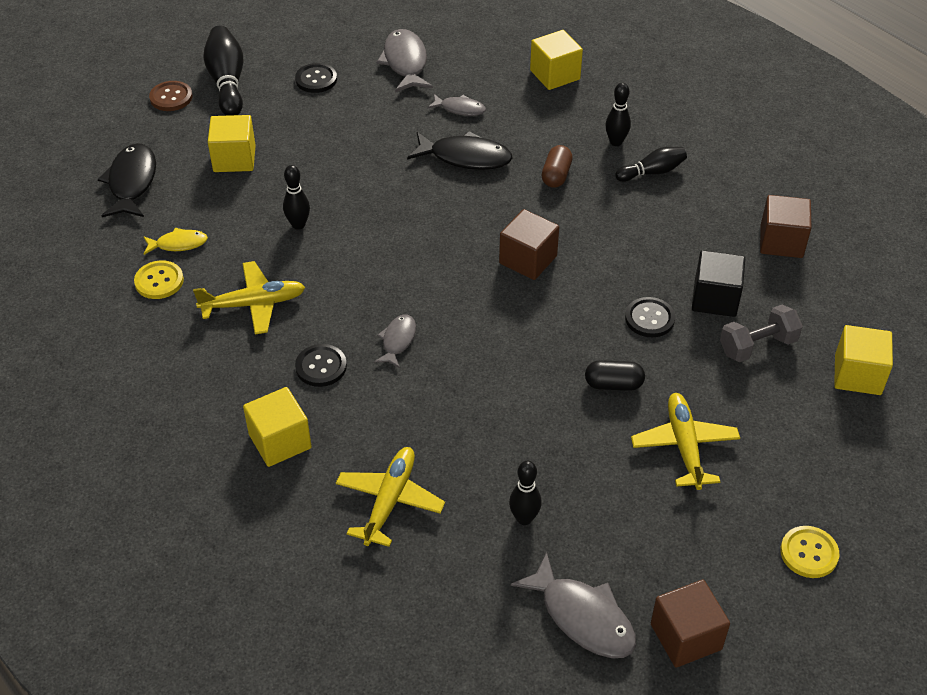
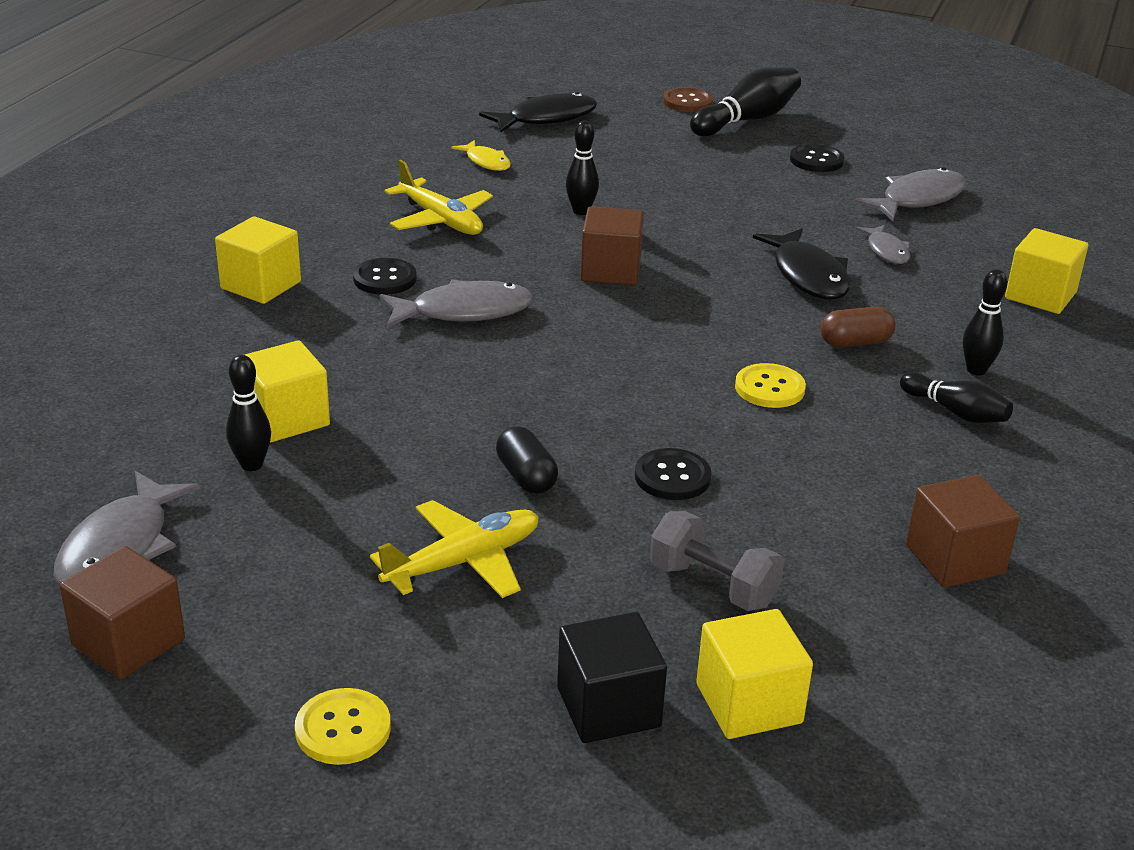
camera: 60 degrees right, 15 degrees down
yellow button [134,260,184,299] -> yellow button moved to [735,363,806,408]
yellow cube [208,115,256,172] -> yellow cube moved to [245,340,330,443]
yellow plane [336,447,445,547] -> none
grey fish [374,315,416,368] -> grey fish [380,279,534,328], size x1.71
brown cube [499,209,559,280] -> brown cube moved to [581,206,644,285]
black cube [692,250,745,317] -> black cube moved to [557,612,667,743]

